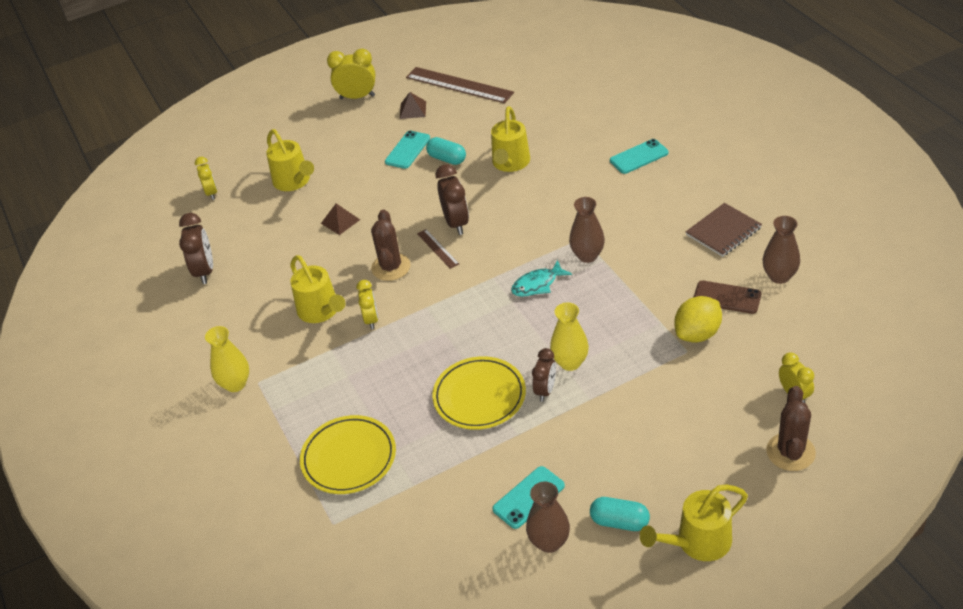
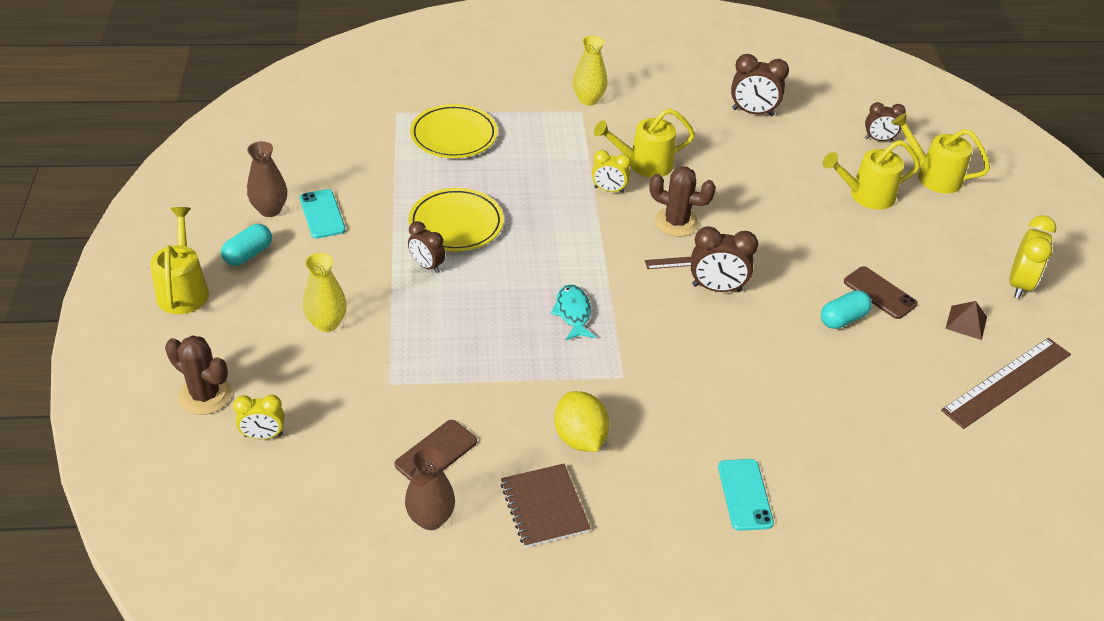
camera: 105 degrees right, 0 degrees up
yellow clock [195,157,217,200] -> brown clock [865,102,906,141]
brown pyramid [321,203,360,235] -> none
turquoise phone [385,131,430,169] -> brown phone [844,266,918,319]
yellow watering can [491,106,530,172] -> yellow watering can moved to [892,113,990,193]
yellow vase [550,302,589,371] -> yellow vase moved to [303,253,347,332]
brown vase [569,197,605,263] -> none
yellow lemon [674,296,722,343] -> yellow lemon moved to [554,391,610,452]

